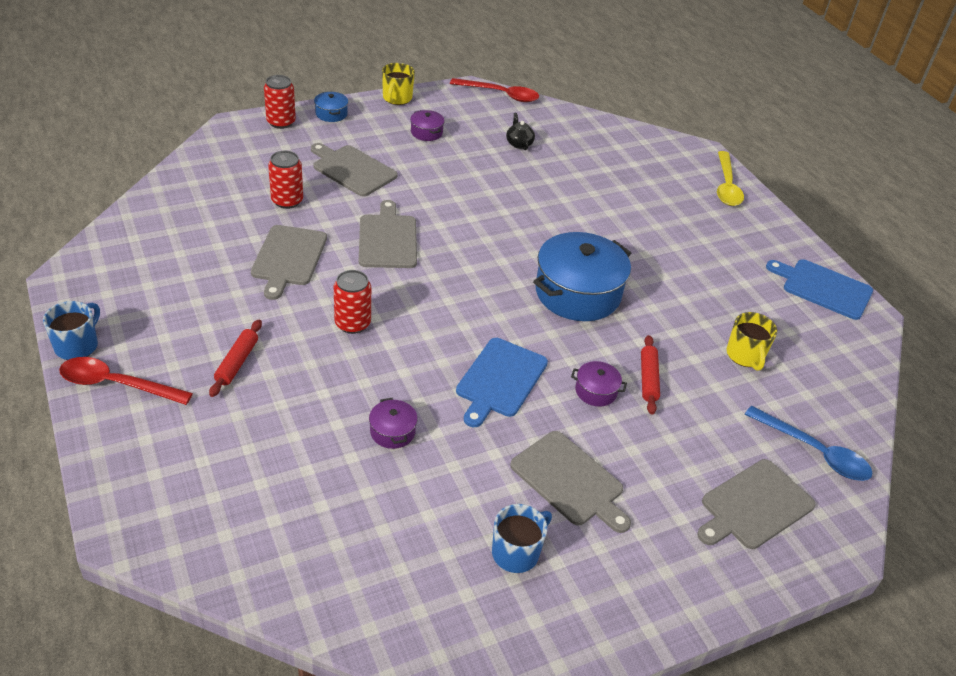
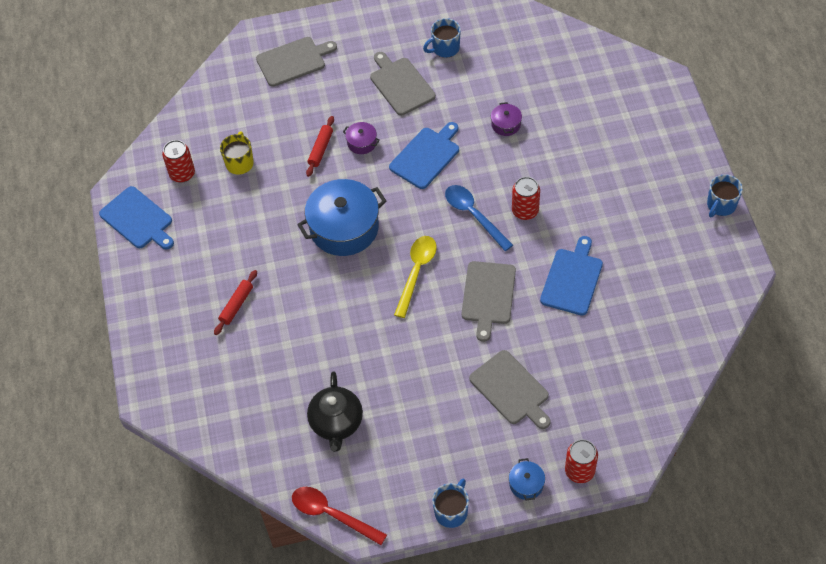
camera: 160 degrees left, 15 degrees up
red spoon [59,357,193,405] -> none
red rolling pin [209,319,262,397] -> red rolling pin moved to [214,270,257,335]
grey cutting board [251,225,327,300] -> blue cutting board [540,236,603,316]
red can [268,151,303,209] -> red can moved to [162,140,195,183]
yellow mug [382,63,415,105] -> blue mug [432,478,469,528]
purple pot [410,110,445,141] -> none
black teapot [506,113,535,150] -> black teapot [307,371,363,452], size x1.87
yellow spoon [717,151,744,206] -> yellow spoon moved to [394,236,437,318]
blue spoon [745,406,873,481] -> blue spoon moved to [445,185,513,251]

